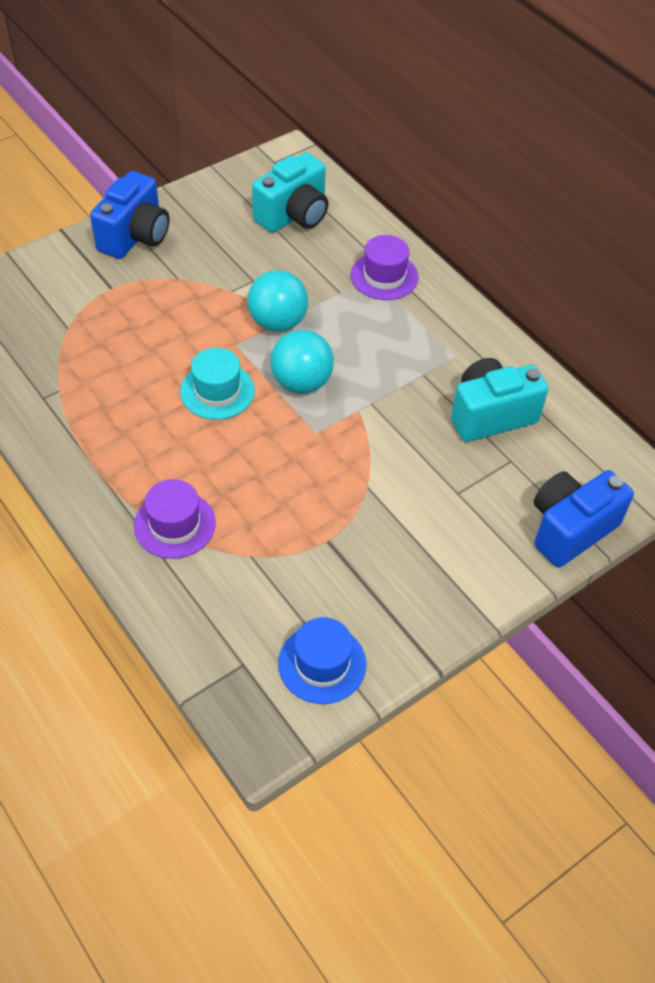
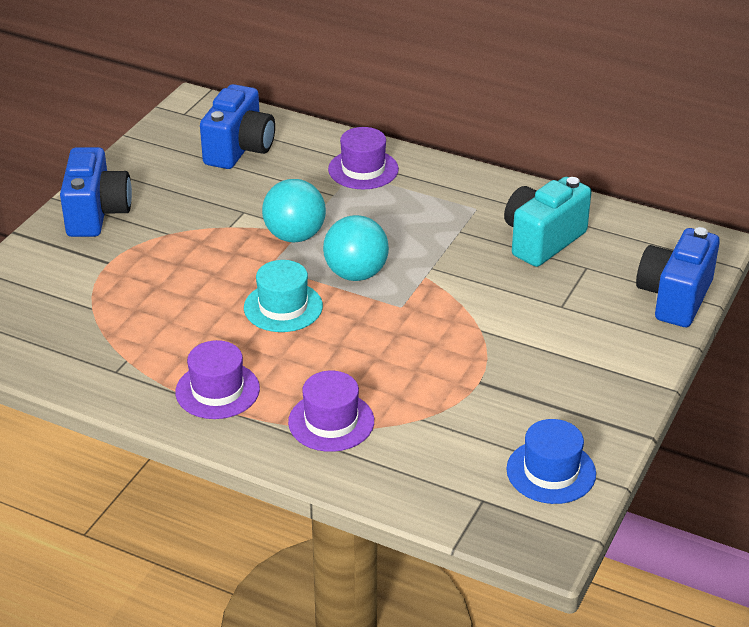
camera: 25 degrees left, 15 degrees down
turquoise camera [252,152,329,233] -> blue camera [200,84,275,169]
none -> purple hat [175,340,260,419]

